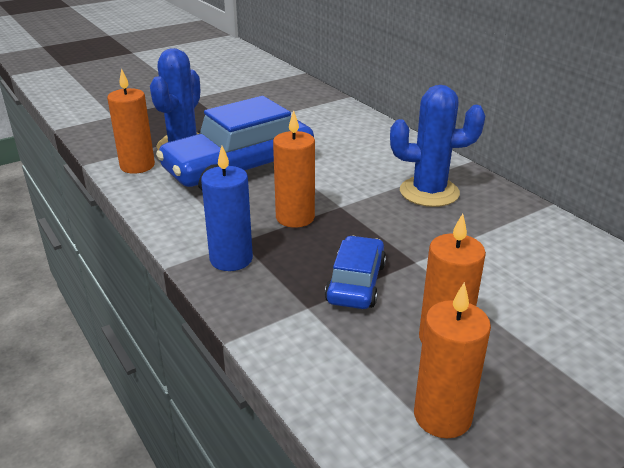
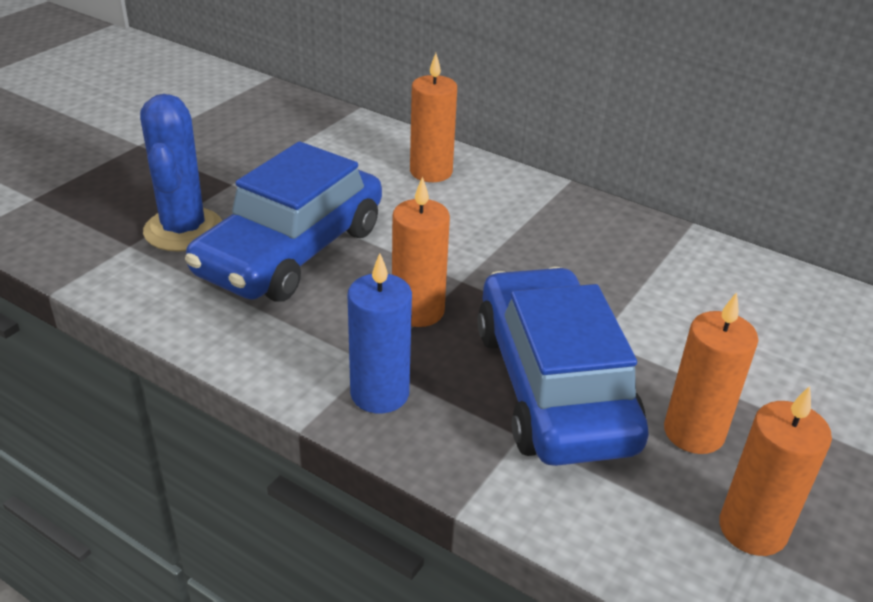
camera: 25 degrees left, 5 degrees up
orange candle [107,68,155,174] -> orange candle moved to [410,53,457,182]
blue car [325,236,386,309] -> blue car [478,267,649,466], size x1.91
blue cactus [390,85,485,207] -> none

